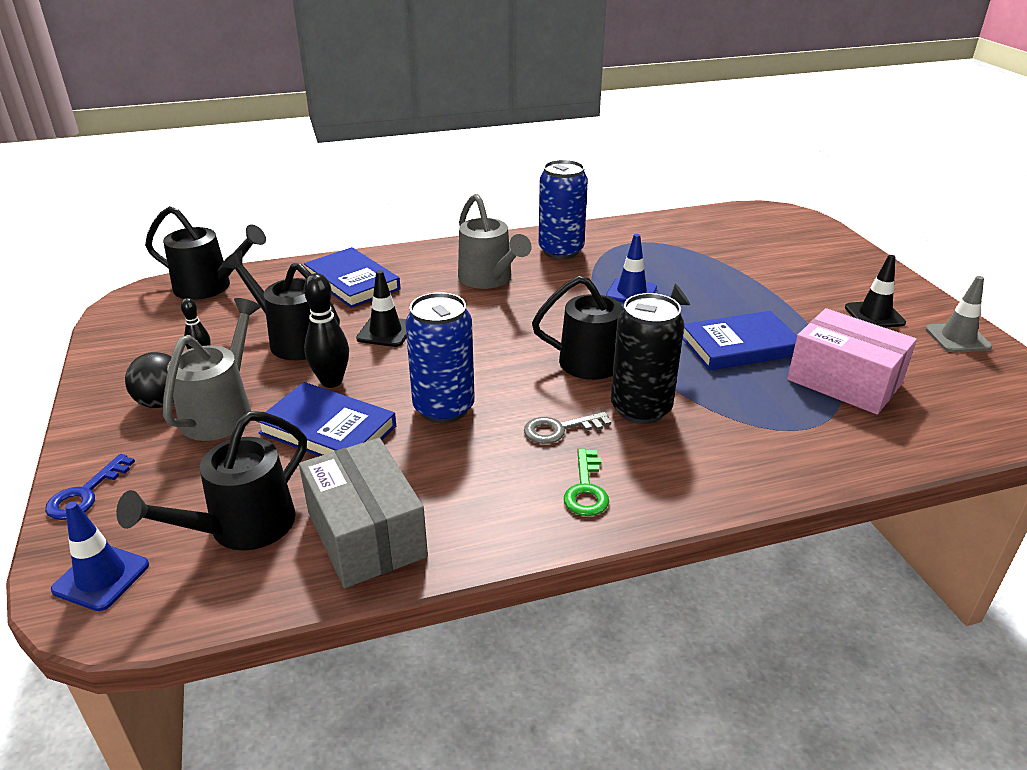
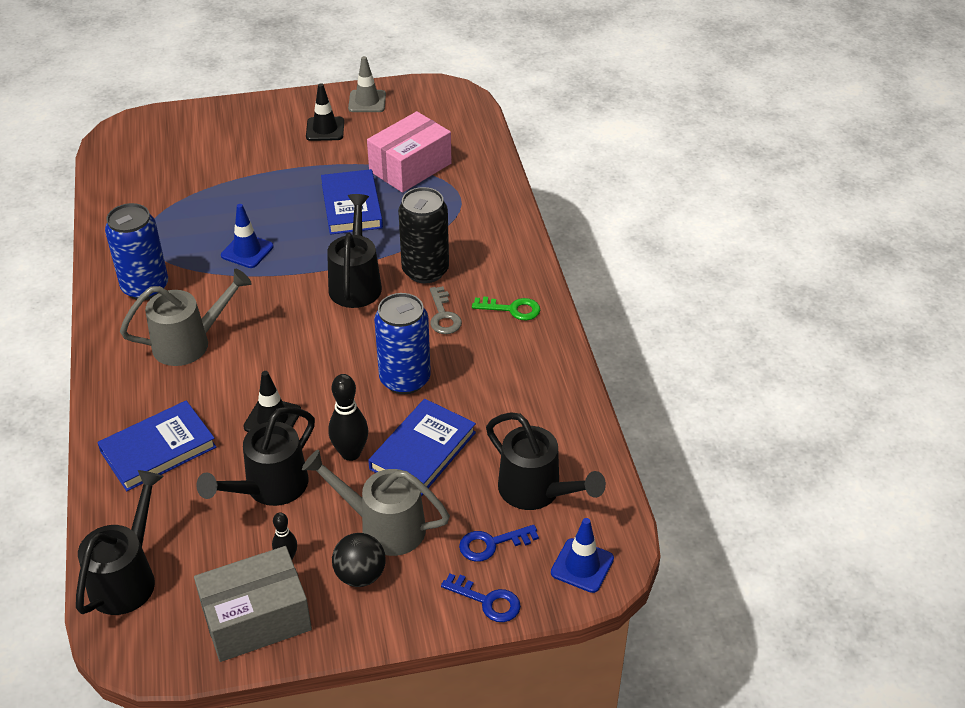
camera: 85 degrees left, 10 degrees up
grey box [299,438,428,588] -> grey box moved to [194,546,312,662]
none -> blue key [459,525,539,562]

